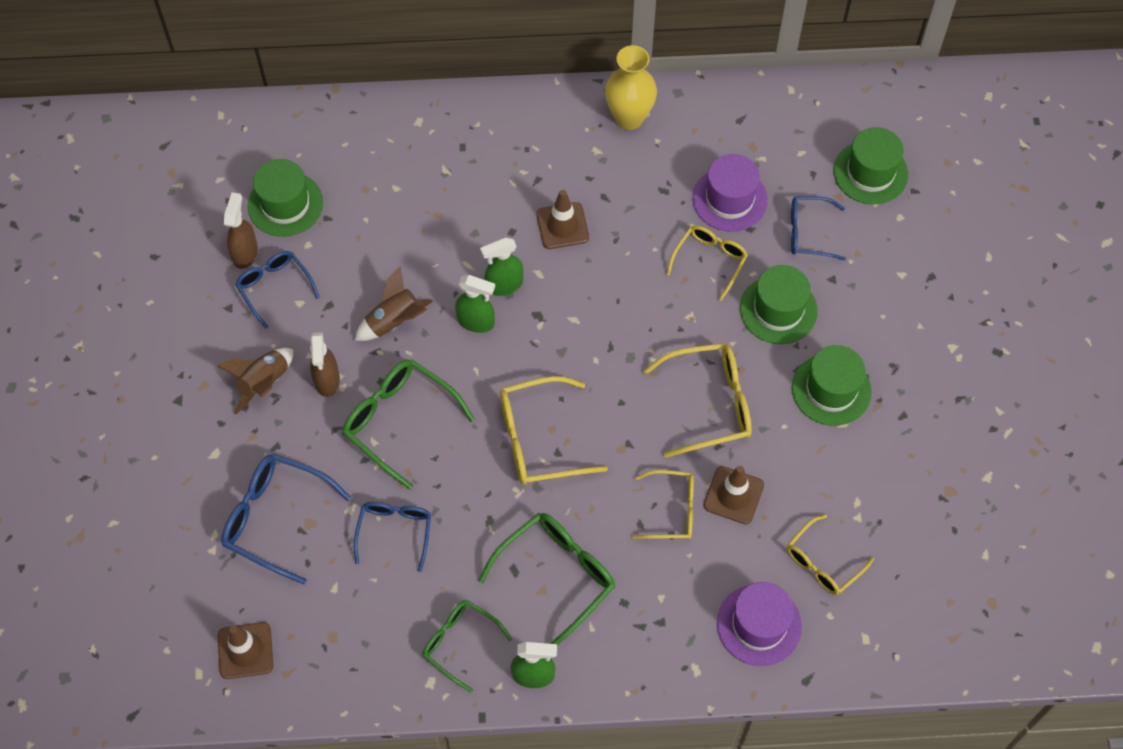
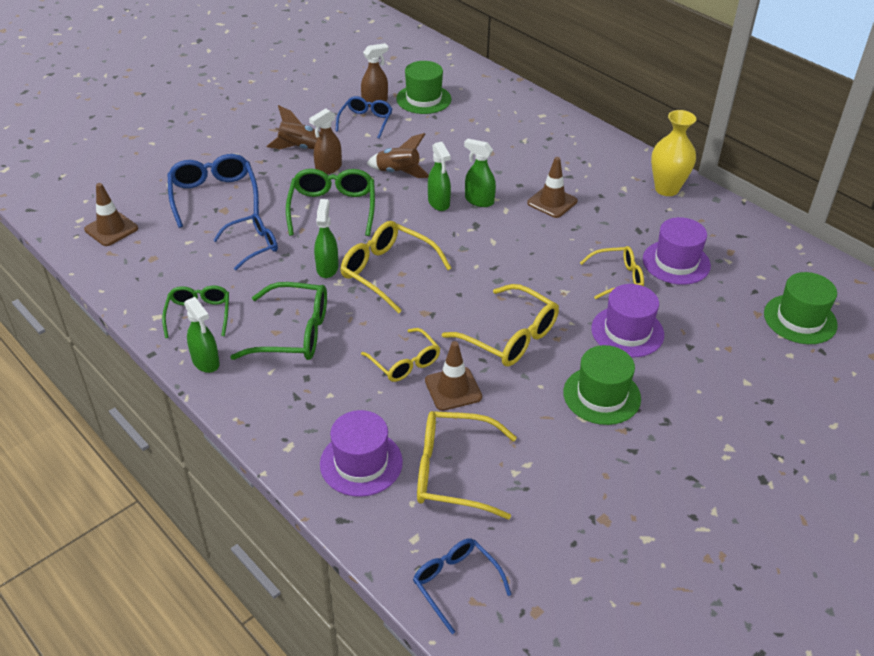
camera: 50 degrees right, 20 degrees down
green hat [740,265,818,344] -> purple hat [591,284,664,357]
yellow glasses [787,514,874,595] -> yellow glasses [417,411,517,519], size x1.53
blue glasses [791,196,846,261] -> blue glasses moved to [413,538,511,634]
none -> green spray bottle [314,199,339,278]

